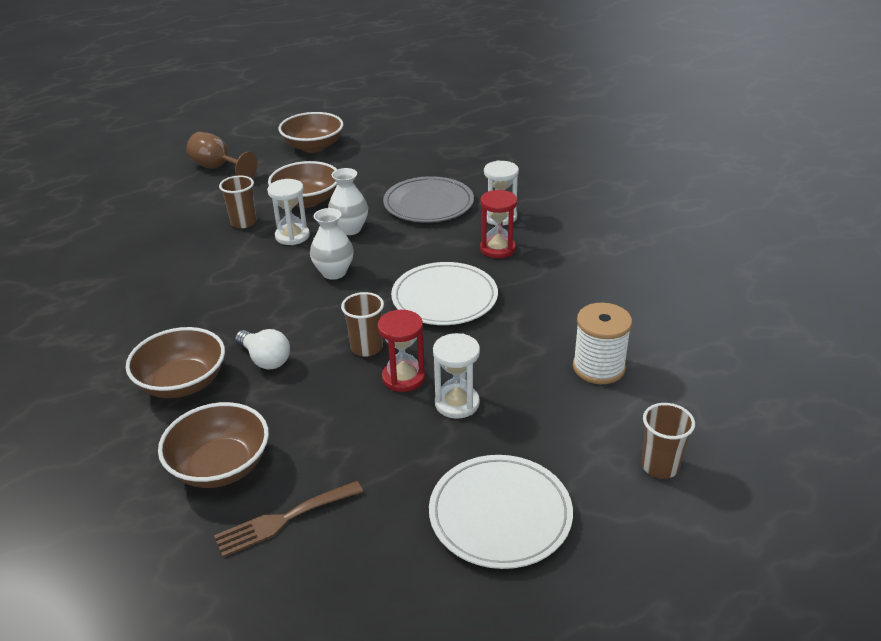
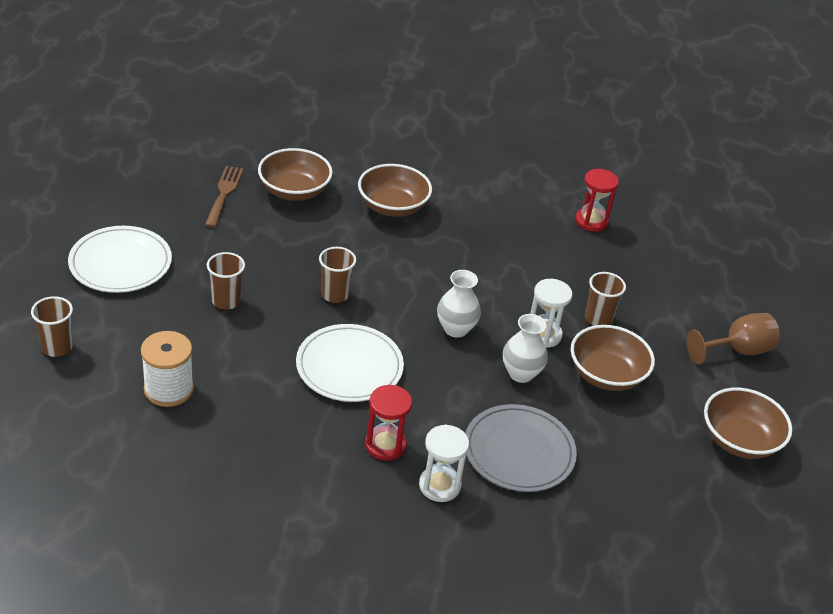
camera: 120 degrees right, 5 degrees up
white light bulb [235,329,290,369] -> none
red hourglass [378,310,425,392] -> red hourglass moved to [575,169,619,232]
white hourglass [433,333,480,419] -> brown cup [207,252,245,310]

